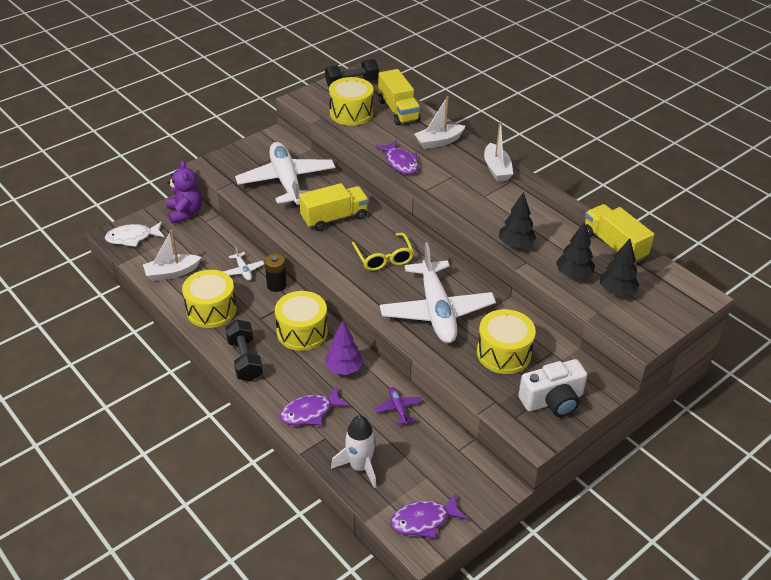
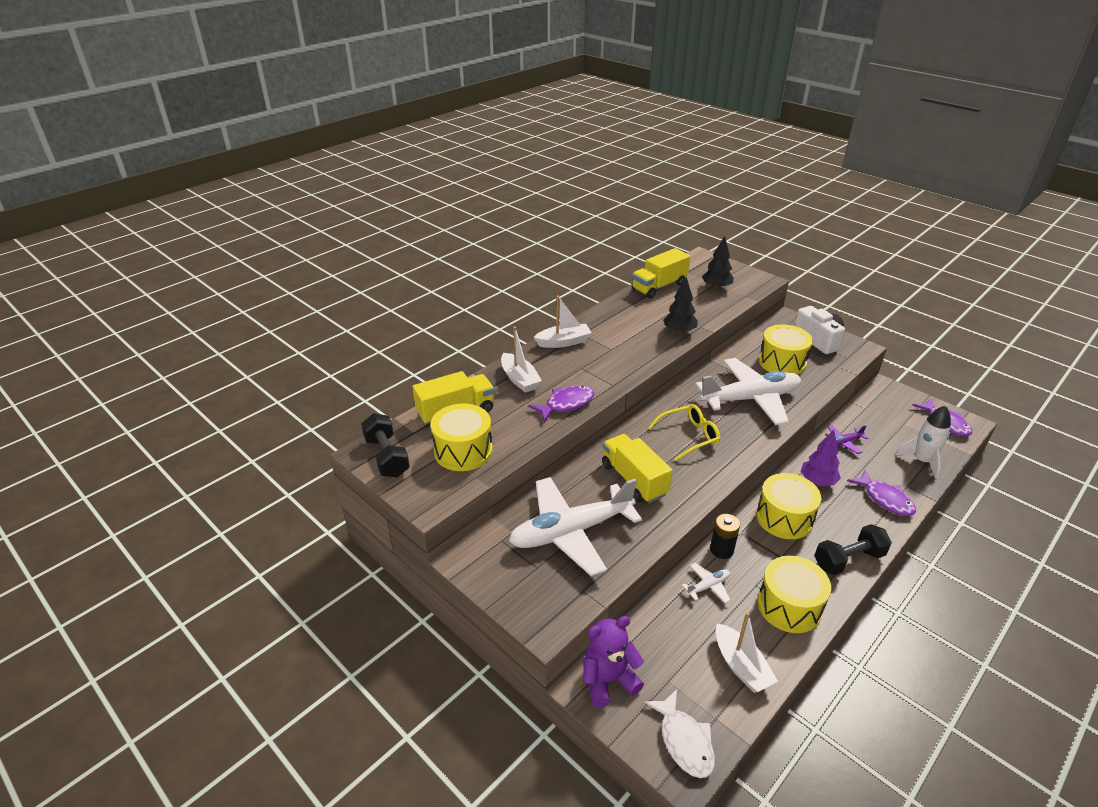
camera: 95 degrees left, 5 degrees down
black tree [556,221,595,279] -> none

